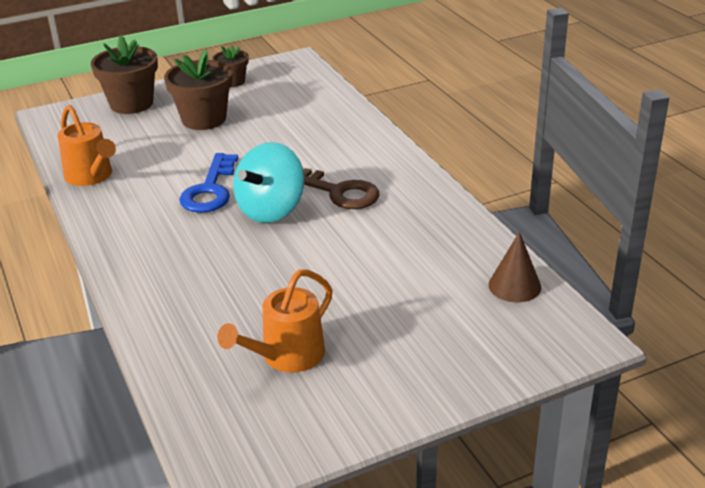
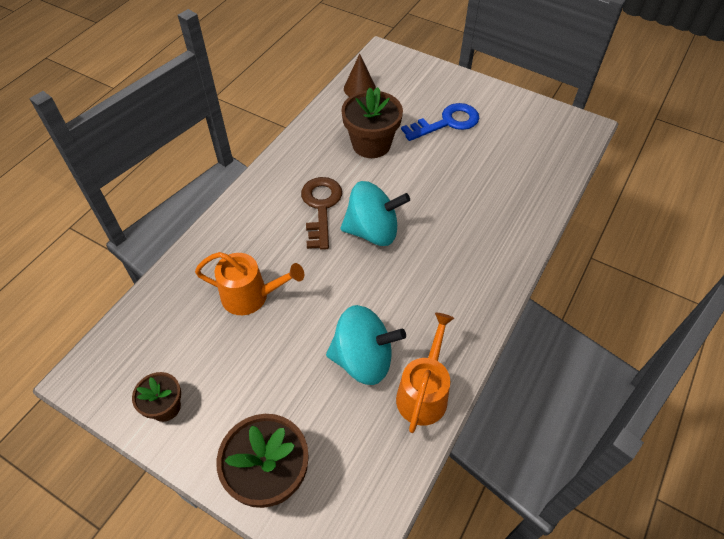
camera: 125 degrees left, 20 degrees up
brown flower pot [164,49,233,130] -> brown flower pot moved to [341,87,403,158]
blue key [179,153,238,213] -> blue key moved to [401,103,479,141]
orange watering can [217,269,333,373] -> orange watering can moved to [195,252,304,315]
none -> turquoise spinning top [326,305,406,385]

